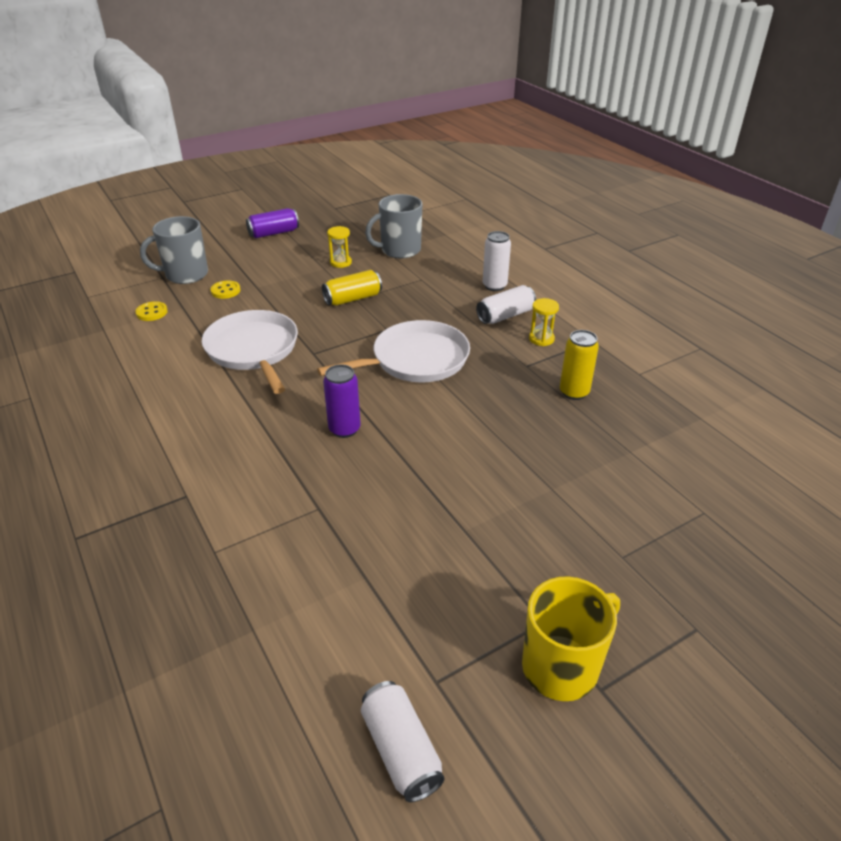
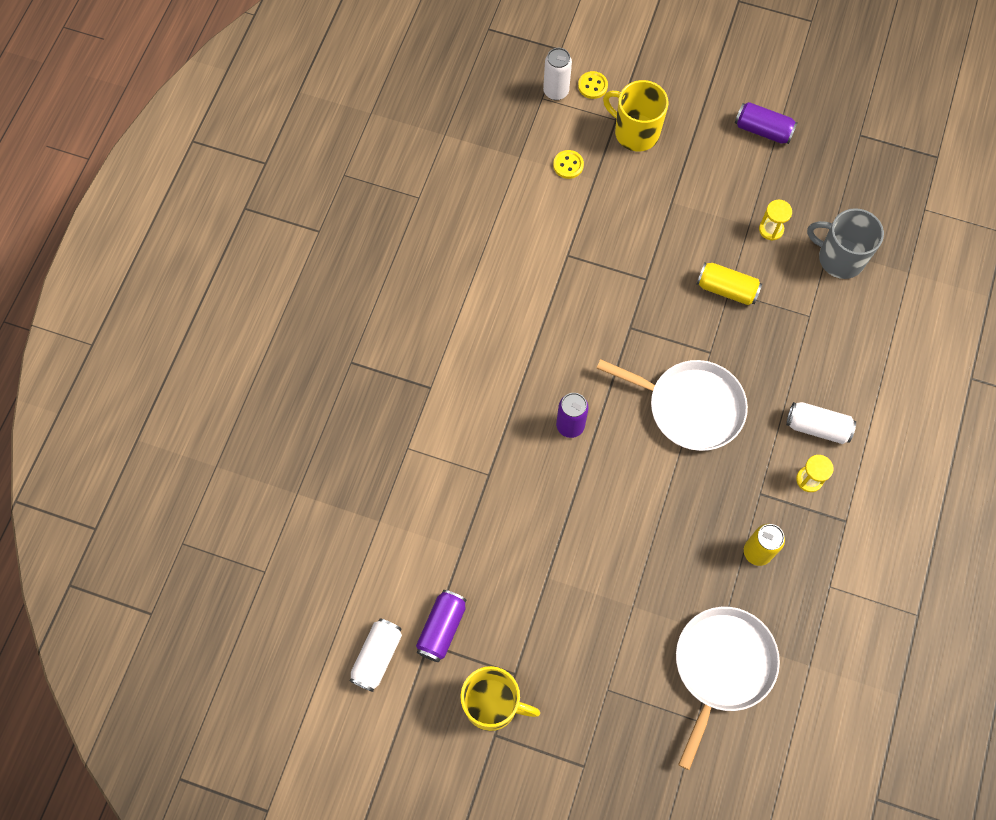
camera: 50 degrees right, 30 degrees up
grey mug [140,216,208,284] -> yellow mug [603,80,669,151]
white pan [202,310,298,394] -> white pan moved to [676,607,780,770]
yellow button [210,280,240,299] -> yellow button moved to [578,71,608,99]
white can [483,231,511,291] -> white can moved to [543,48,572,100]
none -> purple can [416,590,466,662]

